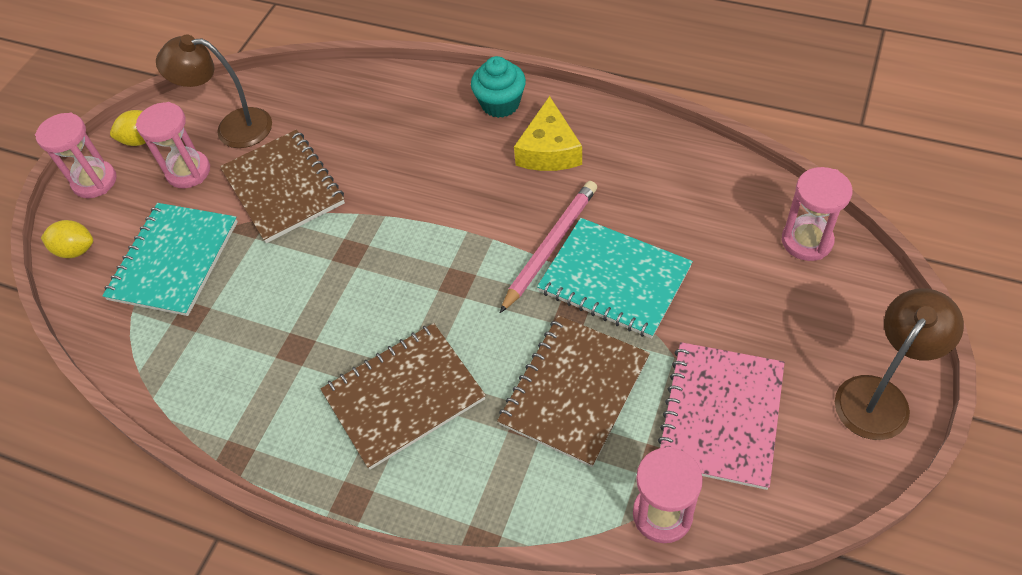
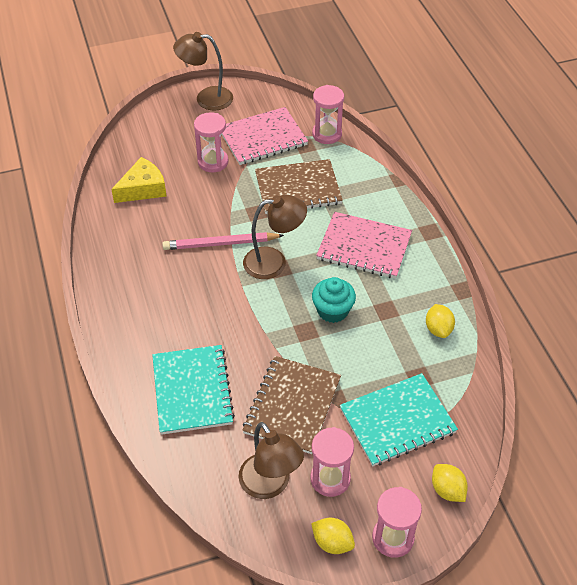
camera: 135 degrees left, 5 degrees down
brown notebook [321,323,486,470] -> pink notebook [316,212,412,279]
turquoise cupcake [471,56,526,118] -> turquoise cupcake moved to [312,277,356,323]
yellow cheese [514,96,582,171] -> yellow cheese moved to [111,157,167,203]
turquoise notebook [537,218,693,339] -> turquoise notebook moved to [152,345,235,435]
pink hourglass [782,167,853,261] -> pink hourglass moved to [194,112,228,172]
none -> brown lamp [243,195,307,279]
none -> yellow lemon [426,304,455,338]

